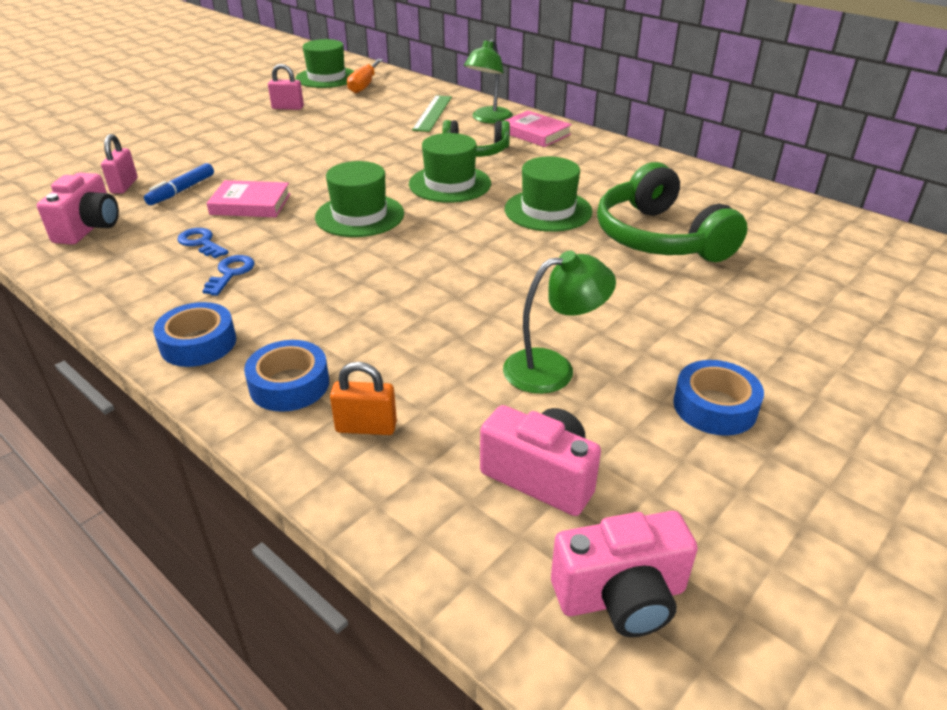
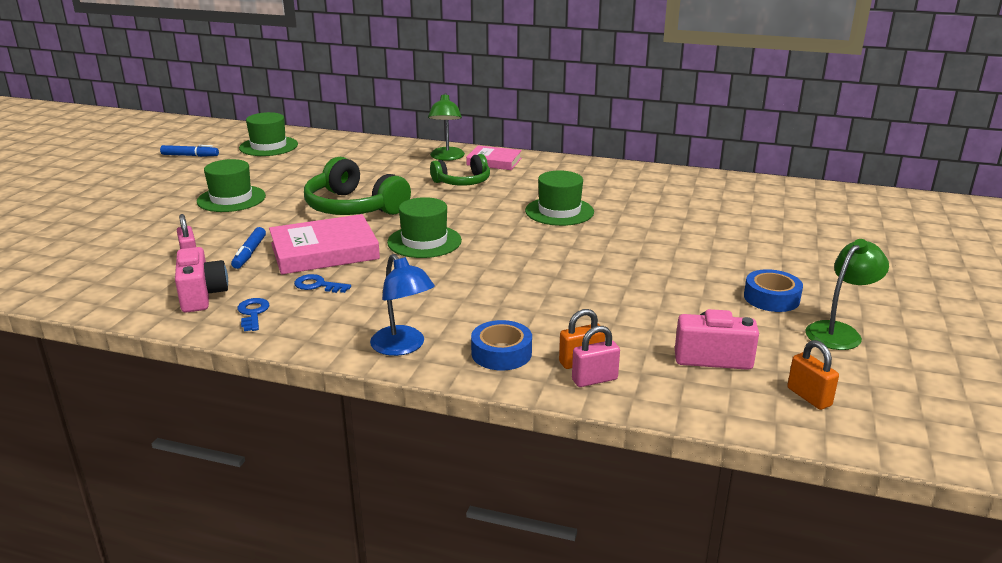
camera: 25 degrees left, 10 degrees down
blue tape [153,302,236,367] -> blue lamp [370,254,435,356]
blue key [202,255,254,296] -> blue key moved to [238,298,270,331]
pink book [207,180,291,217] -> pink book [269,214,380,275], size x1.63
pink padlock [268,64,304,110] -> pink padlock moved to [572,326,620,387]
orange screwdriver [347,59,383,93] -> none
green hat [409,133,491,203] -> green hat moved to [197,159,266,212]
green ruler [412,95,452,132] -> none
green lamp [503,251,616,394] -> green lamp moved to [805,239,889,350]
pink camera [551,511,698,637] -> orange padlock [787,340,839,410]
green headphones [597,162,747,262] -> green headphones moved to [304,157,411,215]
none -> blue marker [160,145,219,157]

